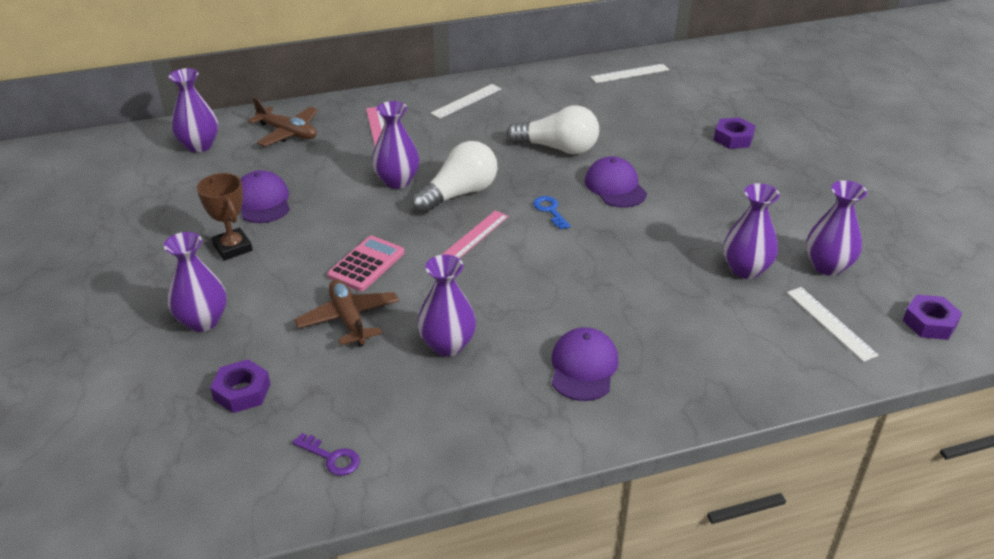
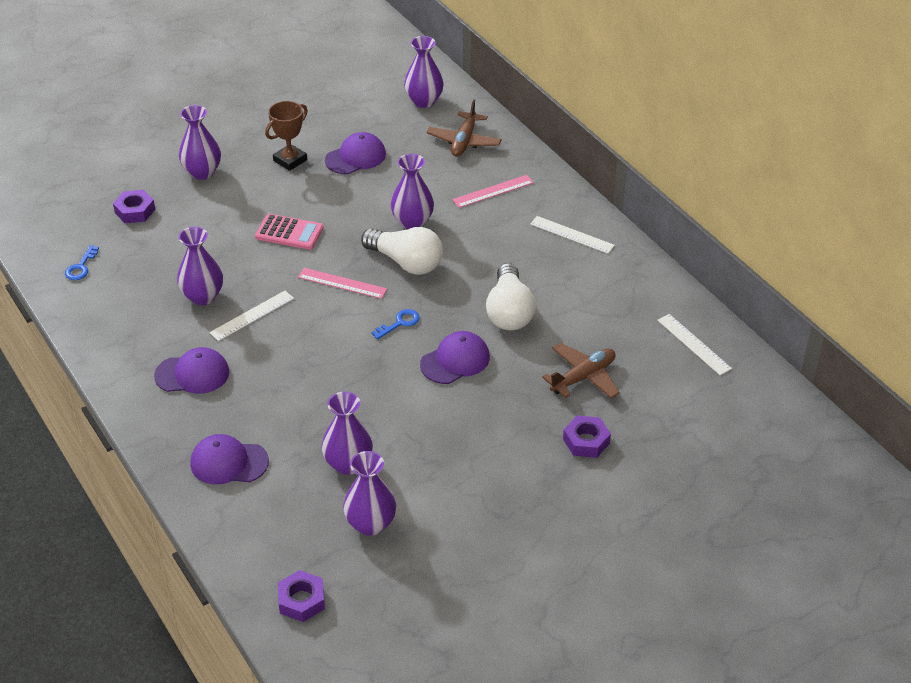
camera: 75 degrees right, 5 degrees up
purple key [292,433,360,476] -> blue key [65,245,99,280]
brown plane [295,279,399,347] -> brown plane moved to [542,343,620,399]
white ruler [787,287,879,362] -> white ruler moved to [209,291,294,341]
none -> purple cap [190,434,269,484]

